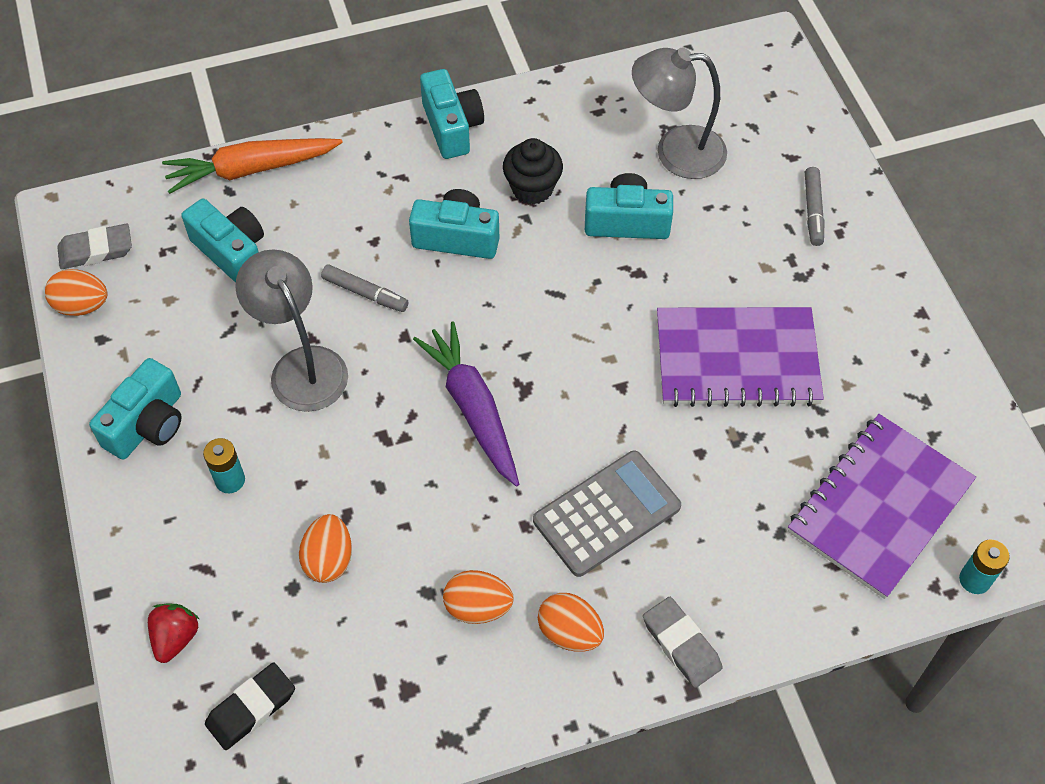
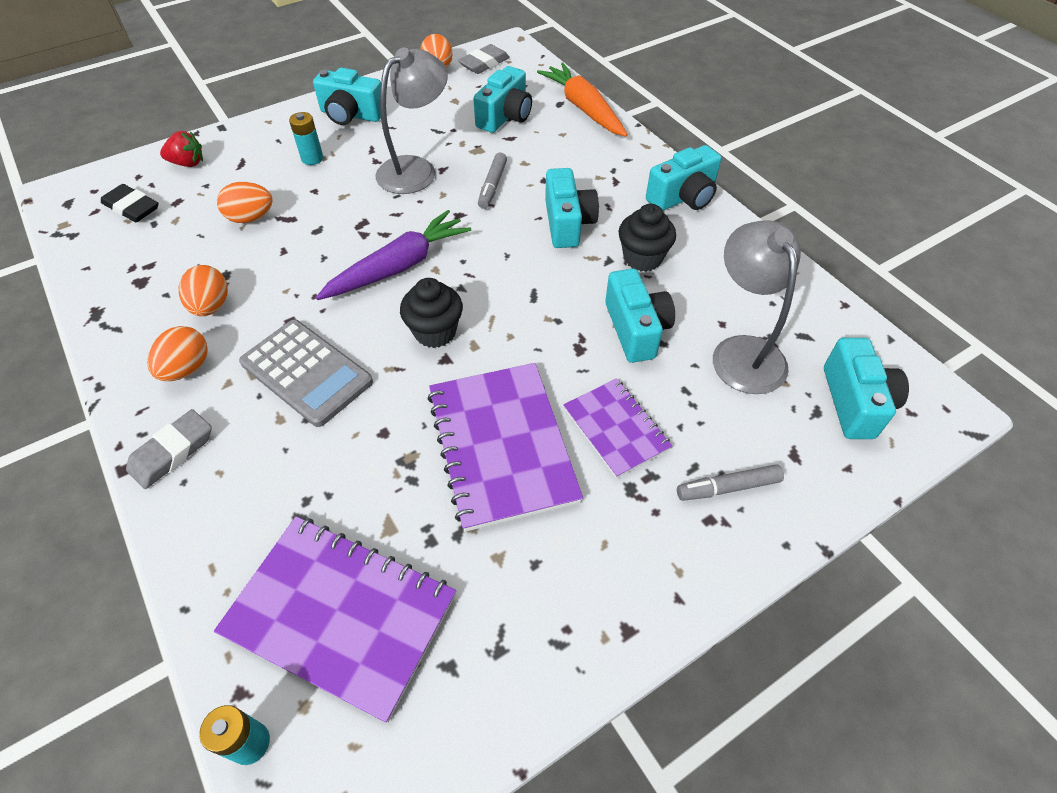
camera: 75 degrees right, 5 degrees down
grey eraser [57,224,132,269] -> grey eraser turned 75 degrees clockwise [458,44,510,74]
none -> black cupcake [400,278,463,348]
none -> purple notebook [563,378,672,478]
none -> turquoise camera [824,338,909,439]

